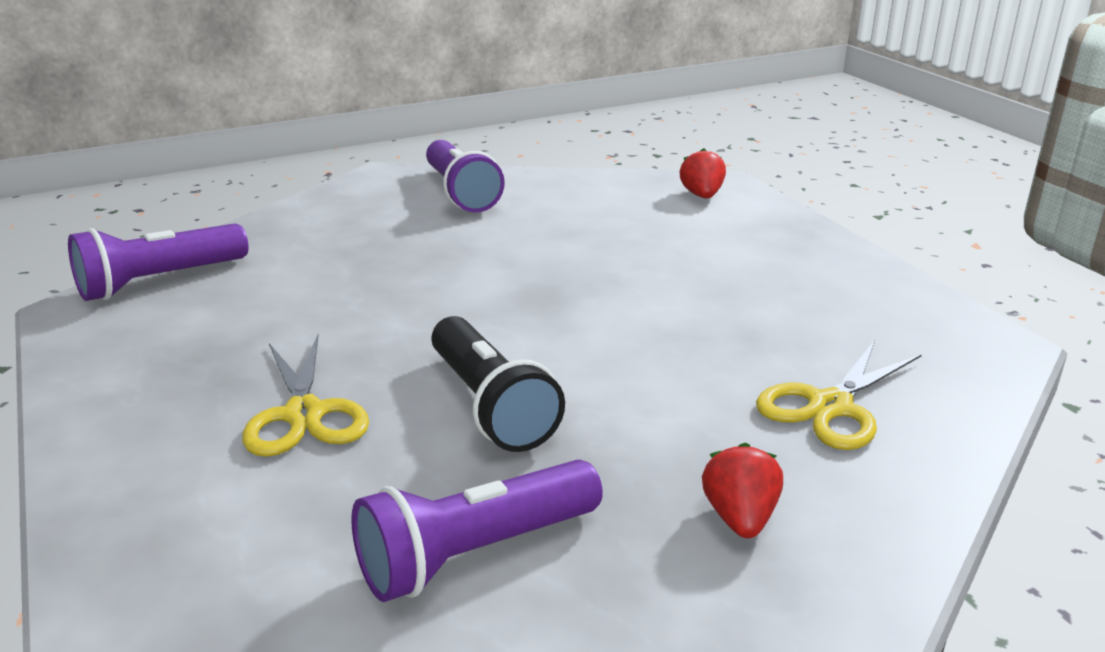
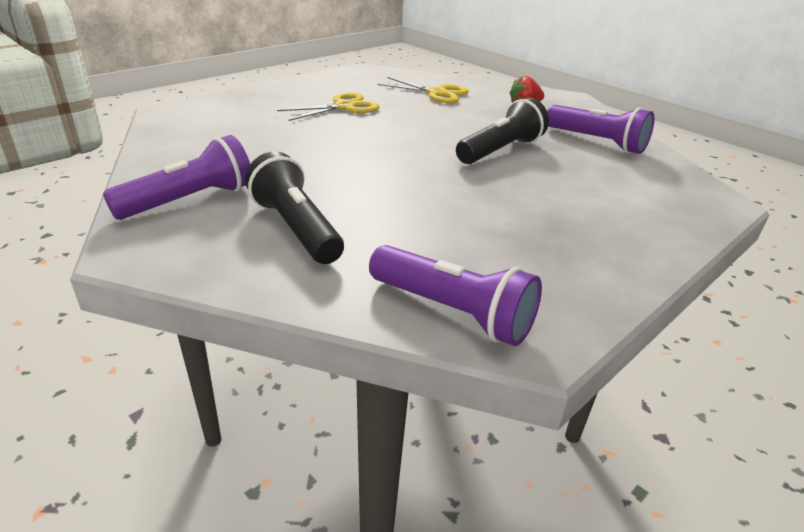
camera: 110 degrees left, 5 degrees up
yellow scissors [242,335,369,457] -> yellow scissors moved to [277,92,380,121]
red strawberry [680,148,726,198] -> none
none -> black flashlight [245,151,344,264]

